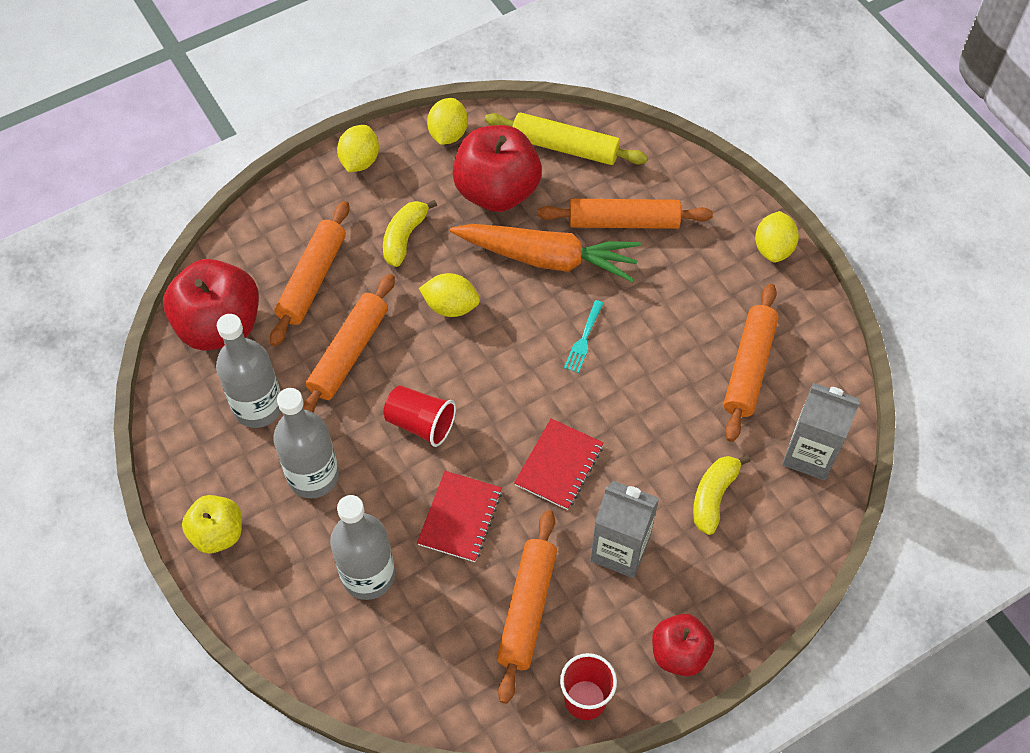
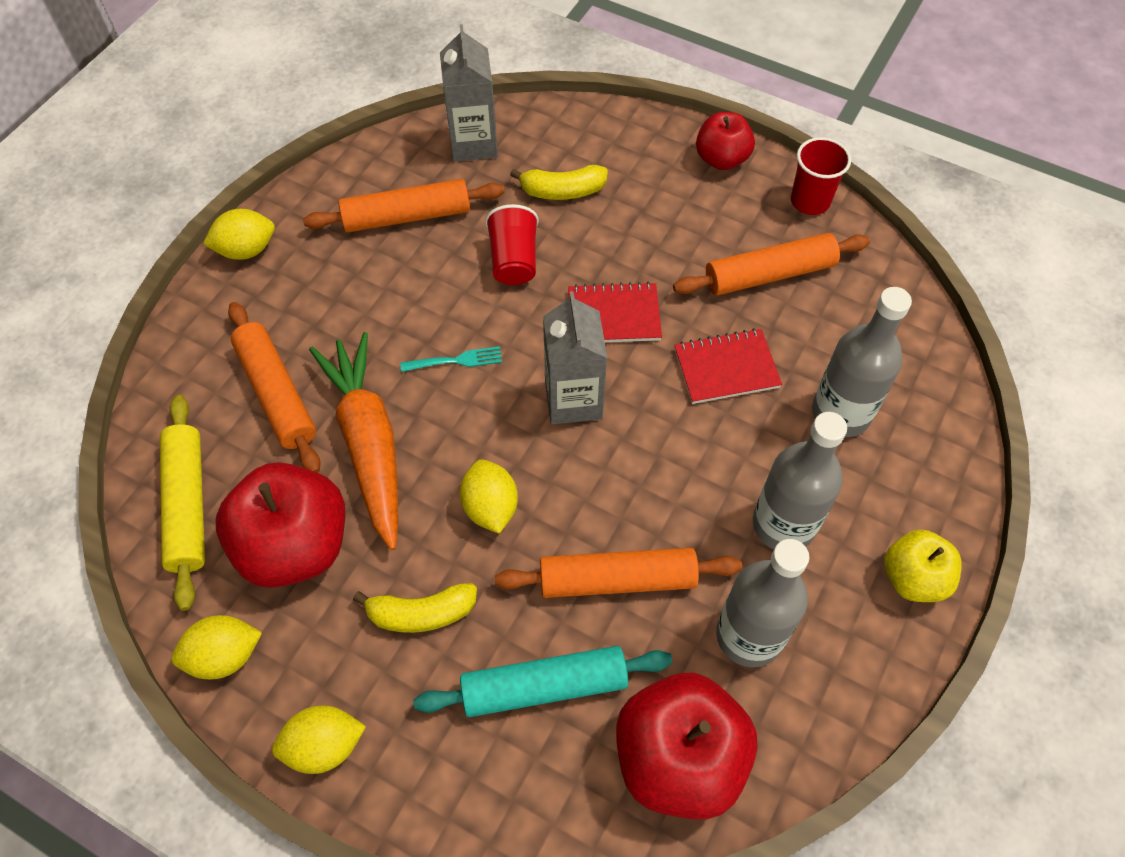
camera: 120 degrees left, 0 degrees up
orange rolling pin [270,201,349,346] -> turquoise rolling pin [413,646,672,717]
red cup [384,385,456,447] -> red cup moved to [485,204,539,285]
grey carton [590,481,659,578] -> grey carton moved to [543,291,607,424]

